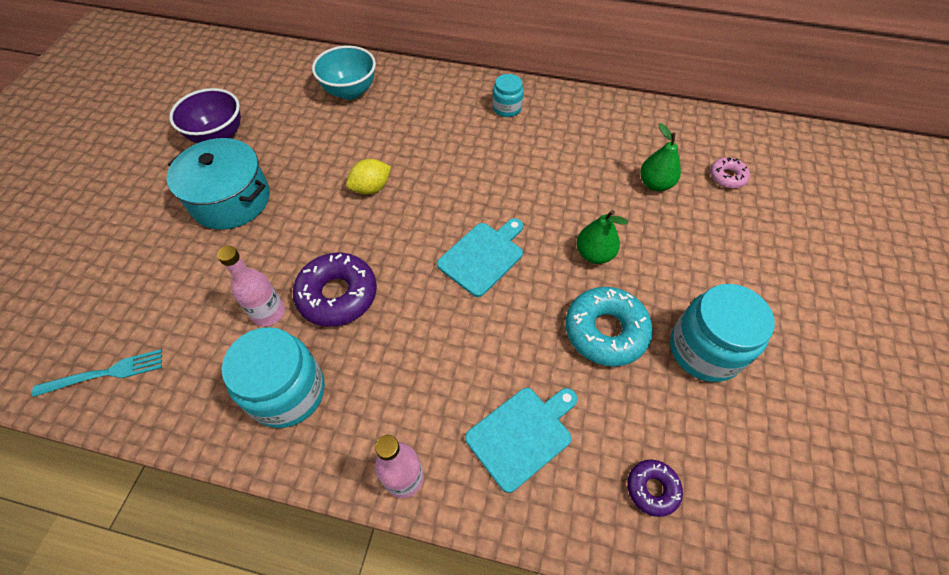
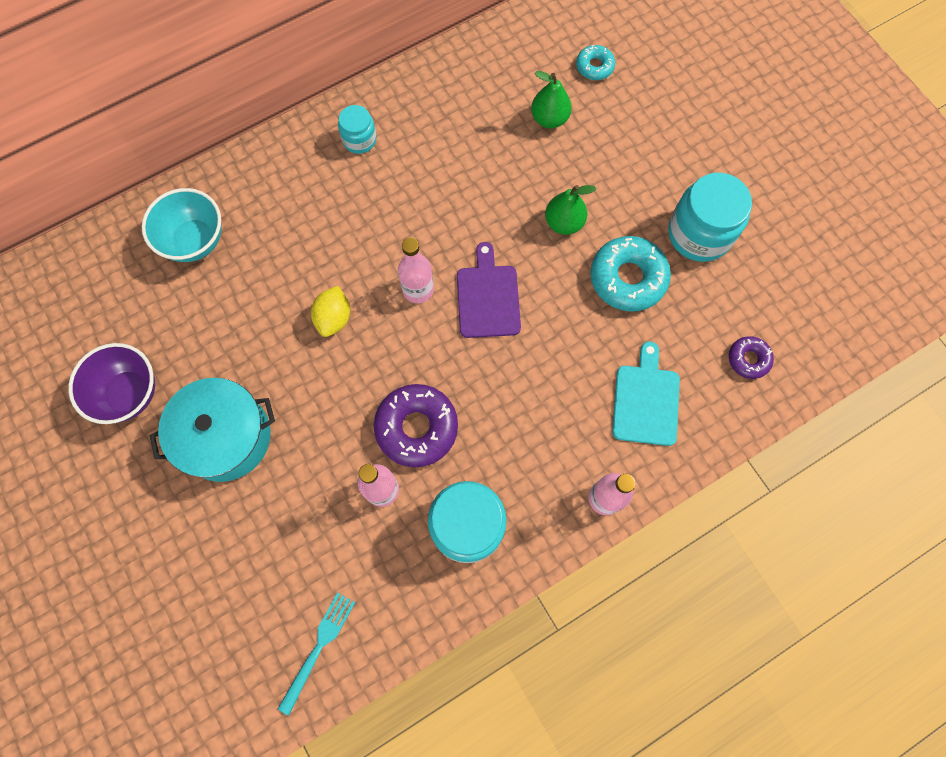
camera: 45 degrees left, 15 degrees up
turquoise cutting board [437,218,523,297] -> purple cutting board [457,242,521,338]
pink donut [710,157,750,189] -> turquoise donut [576,45,615,80]
none -> pink bottle [398,237,434,303]

